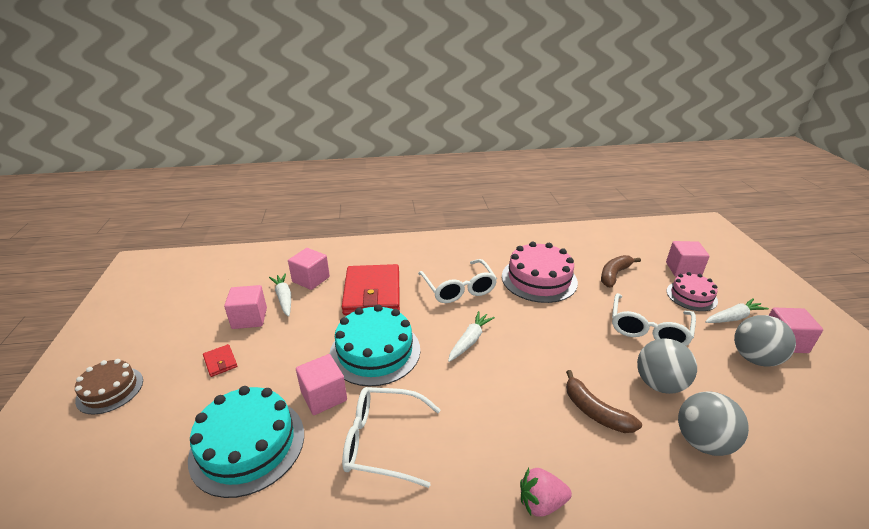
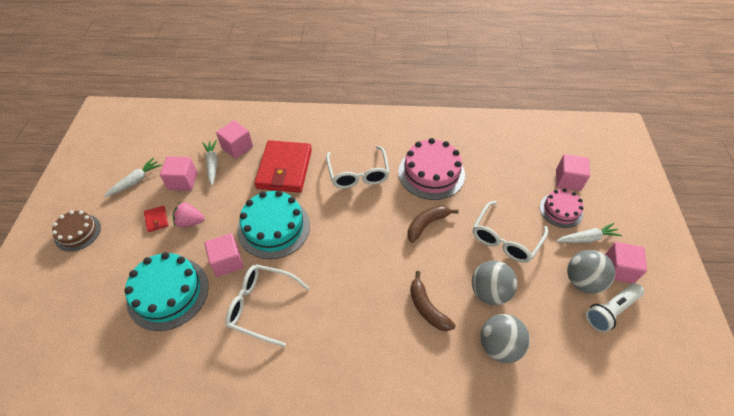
camera: 10 degrees right, 20 degrees up
white carrot [448,311,495,362] -> white carrot moved to [104,158,162,197]
pink strawberry [520,468,572,517] -> pink strawberry moved to [173,202,205,228]
brown banana [601,255,641,287] -> brown banana moved to [407,205,459,243]
none -> white flashlight [586,283,644,332]

